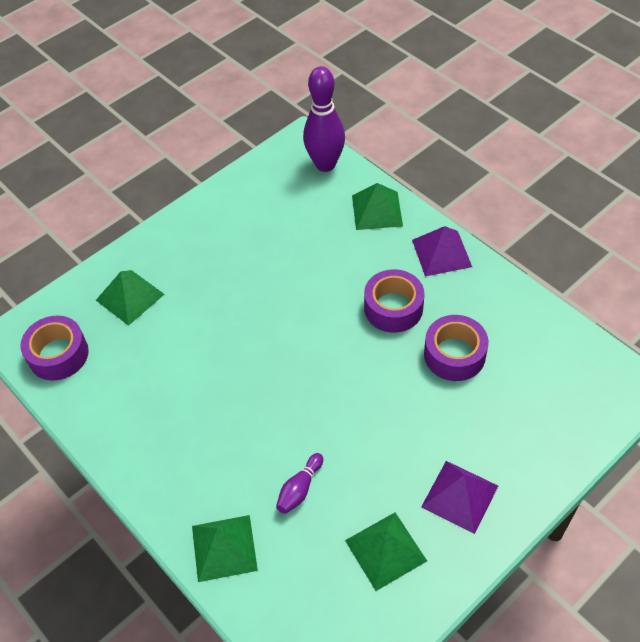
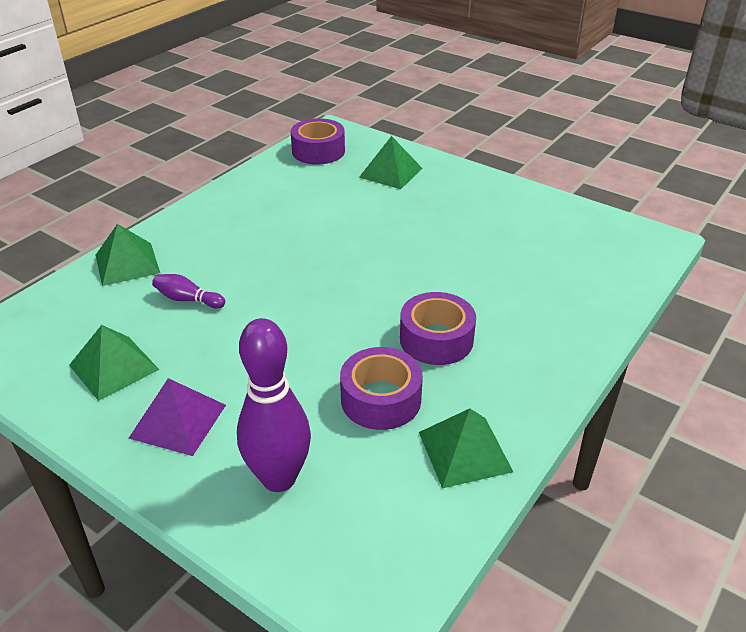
camera: 75 degrees right, 15 degrees down
purple bowling pin [303,66,345,172] -> purple bowling pin moved to [237,318,311,492]
green pyramid [352,183,403,230] -> green pyramid moved to [419,408,513,488]
purple pyramid [412,226,472,276] -> none

